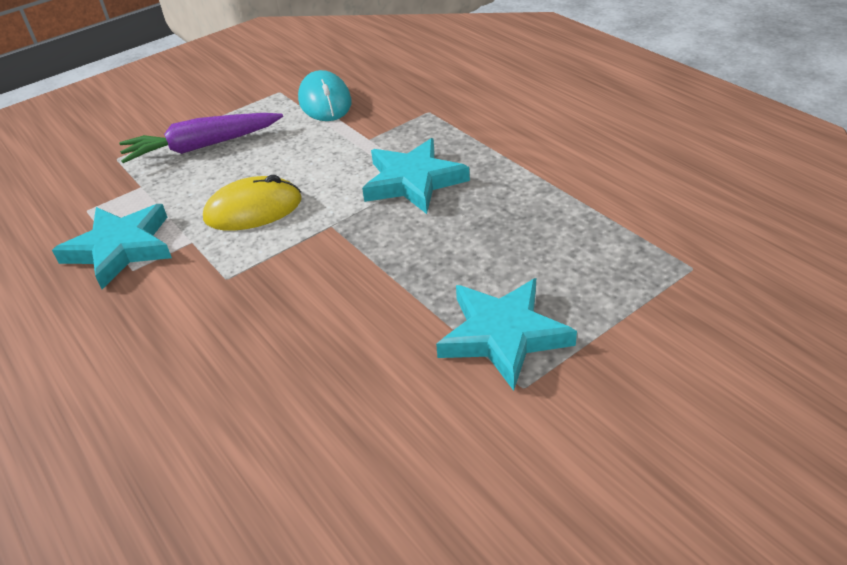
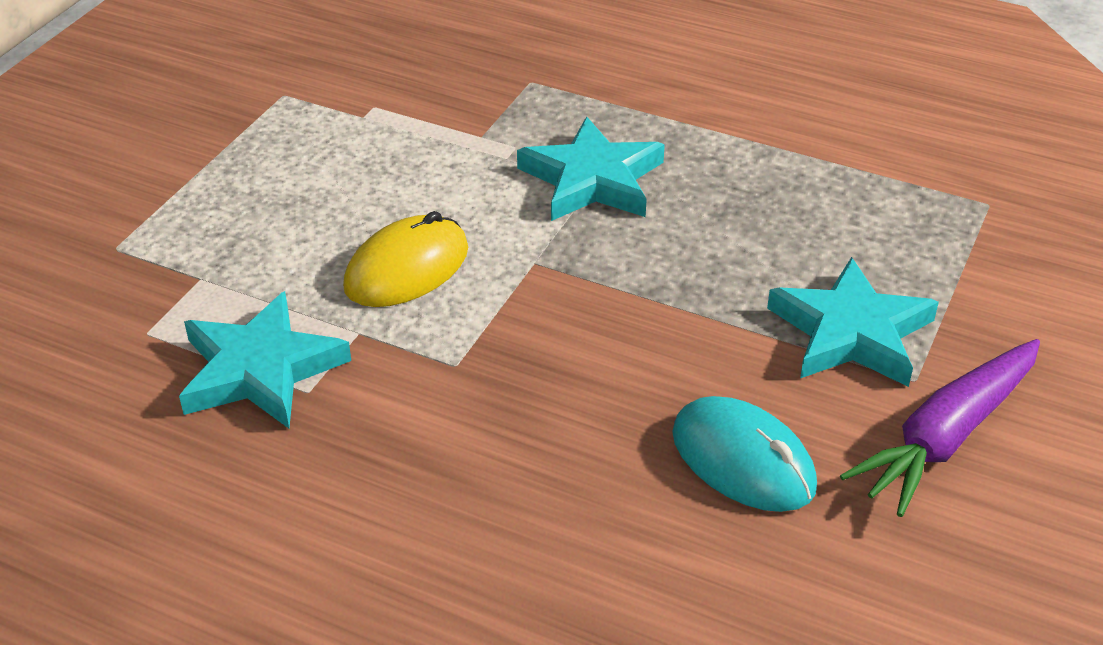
camera: 30 degrees left, 0 degrees up
purple carrot [119,113,283,163] -> purple carrot moved to [840,339,1040,517]
turquoise mouse [298,70,352,121] -> turquoise mouse moved to [672,396,817,512]

